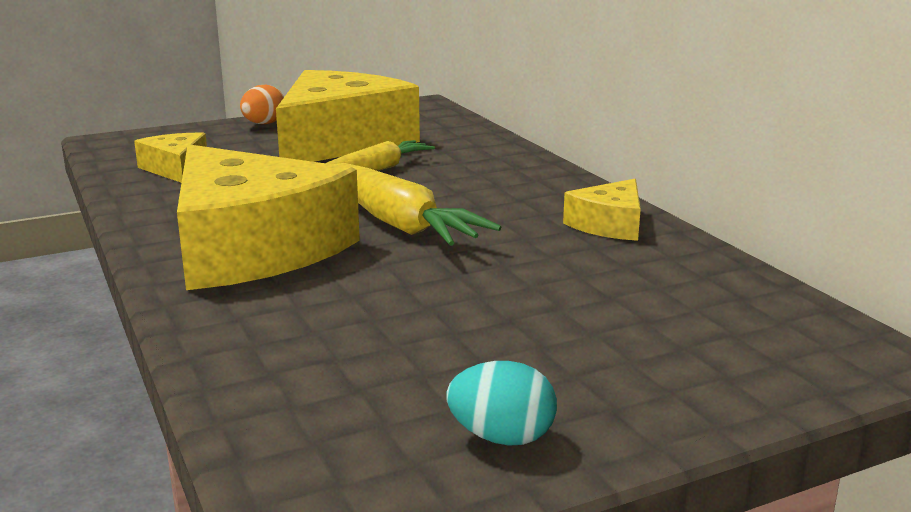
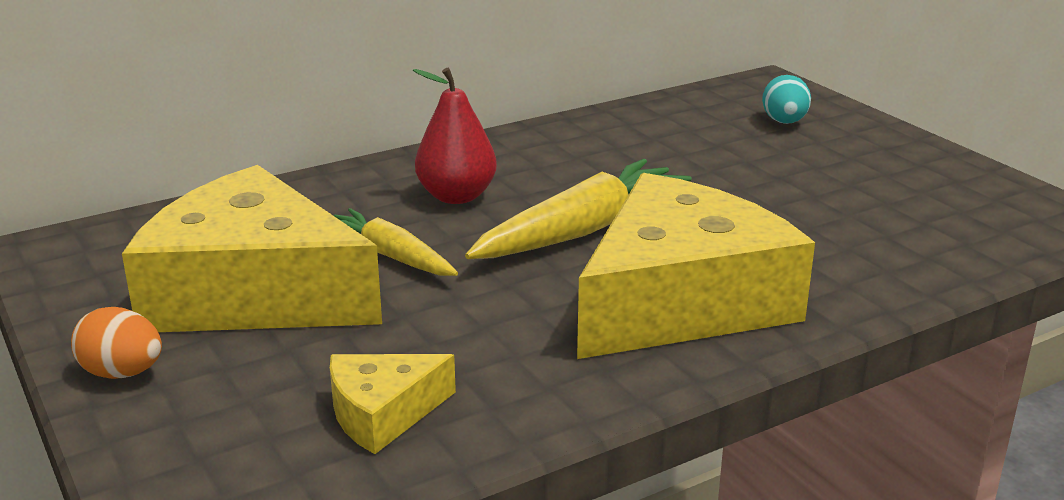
camera: 95 degrees left, 5 degrees up
turquoise egg [447,361,557,446] -> turquoise egg moved to [762,75,811,124]
yellow cheese [563,179,641,241] -> none
none -> red pear [413,68,497,204]

